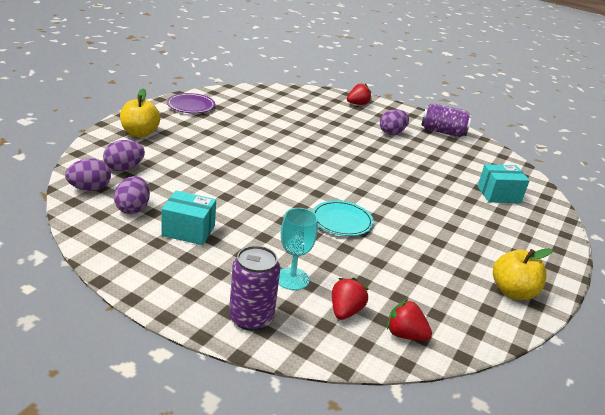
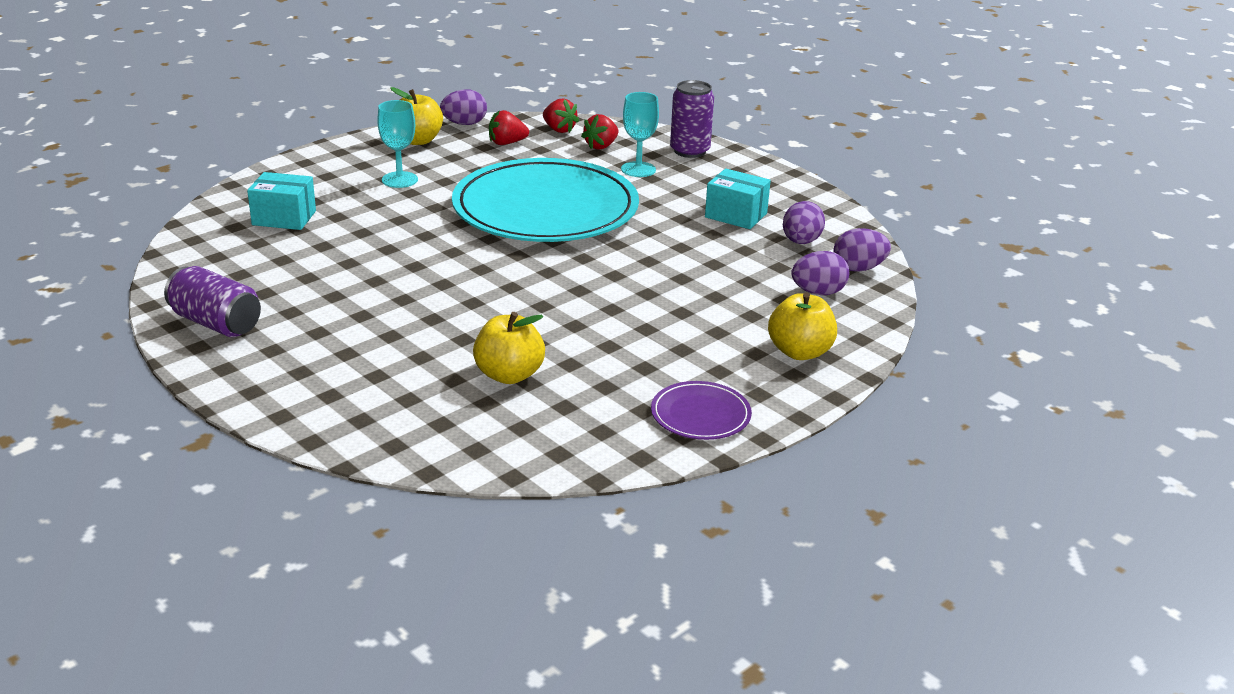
camera: 160 degrees left, 0 degrees up
turquoise plate [313,201,374,236] -> turquoise plate [452,158,639,242], size x2.39
red strawberry [347,83,371,105] -> red strawberry moved to [489,110,529,145]
purple egg [380,109,409,135] -> purple egg moved to [440,89,487,125]
none -> turquoise goblet [377,100,418,188]
none -> yellow apple [473,312,545,384]

